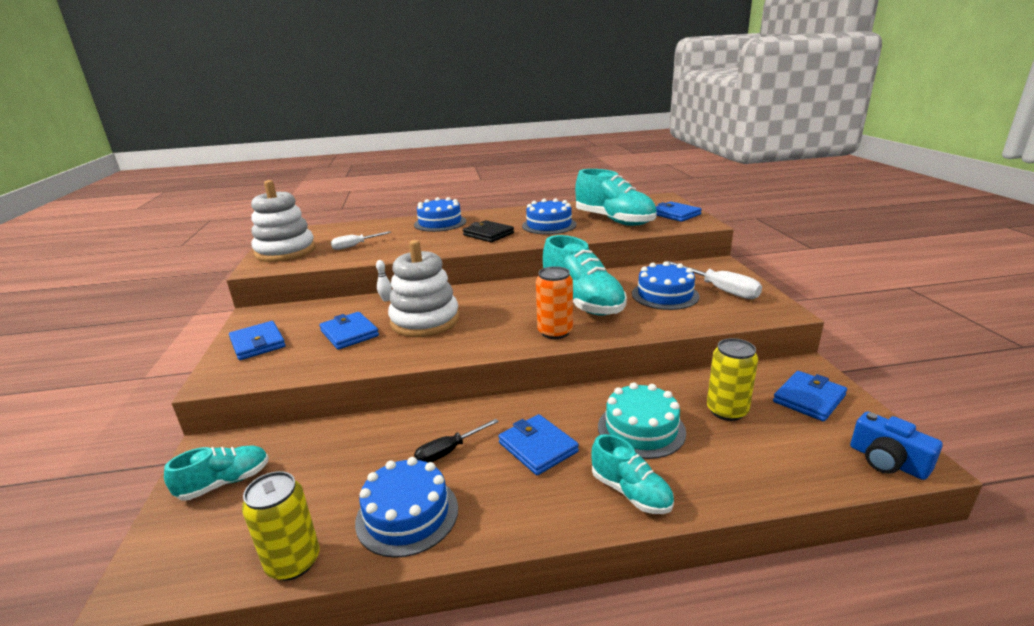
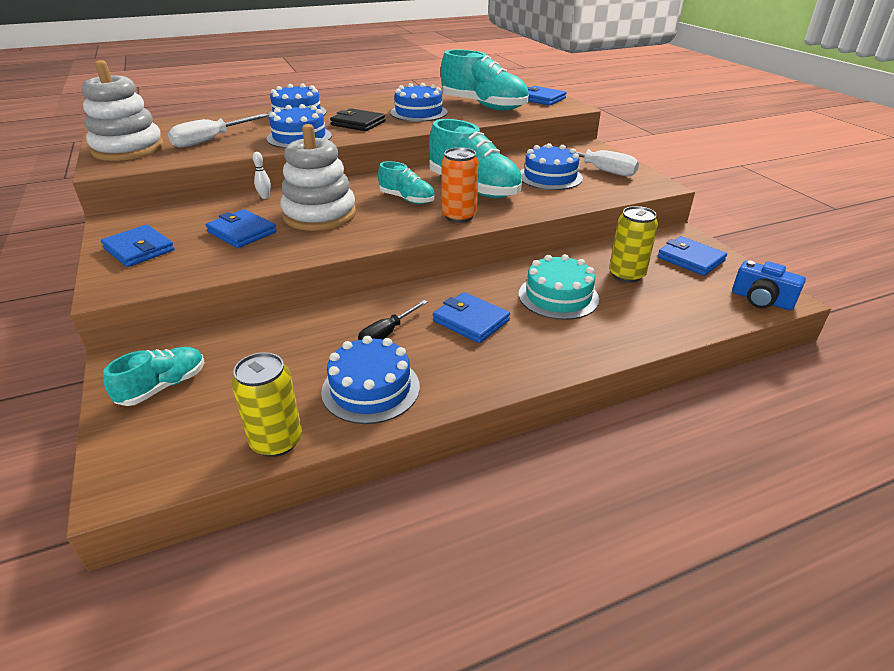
camera: 15 degrees left, 10 degrees up
white screwdriver [331,231,391,250] -> white screwdriver [168,114,269,148], size x1.54
turquoise shoe [591,434,674,514] -> turquoise shoe moved to [378,161,435,204]
blue wallet [773,371,847,422] -> blue wallet turned 75 degrees counterclockwise [658,236,727,276]
none -> blue cake [267,104,332,148]

